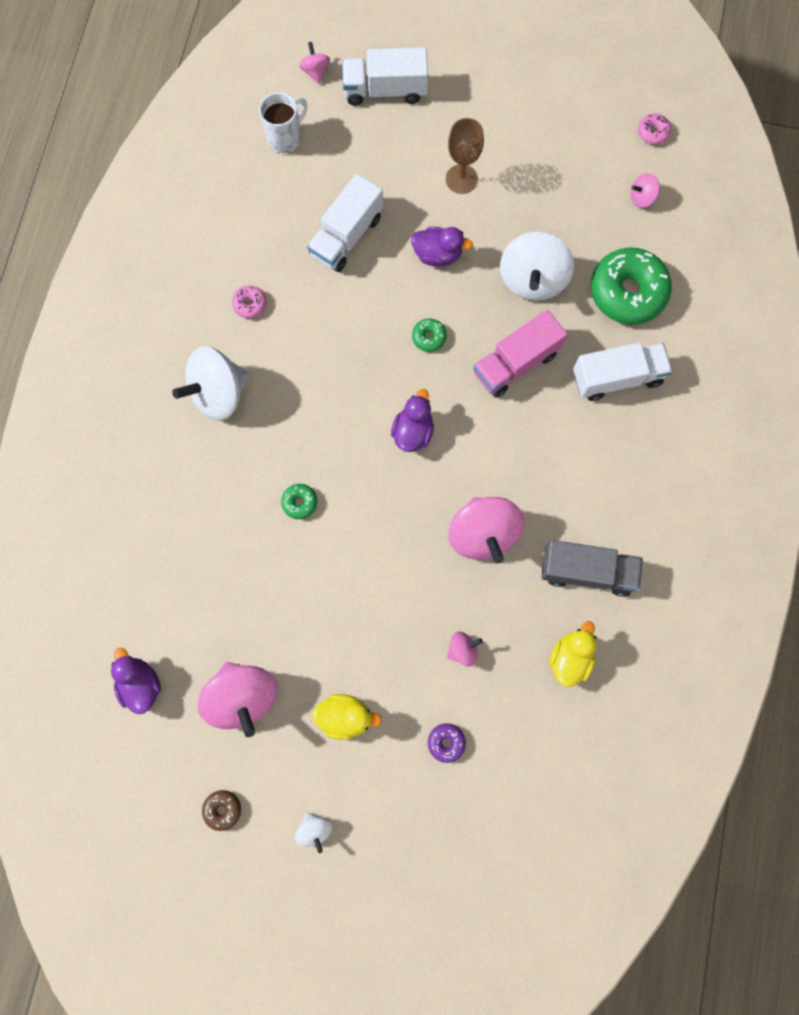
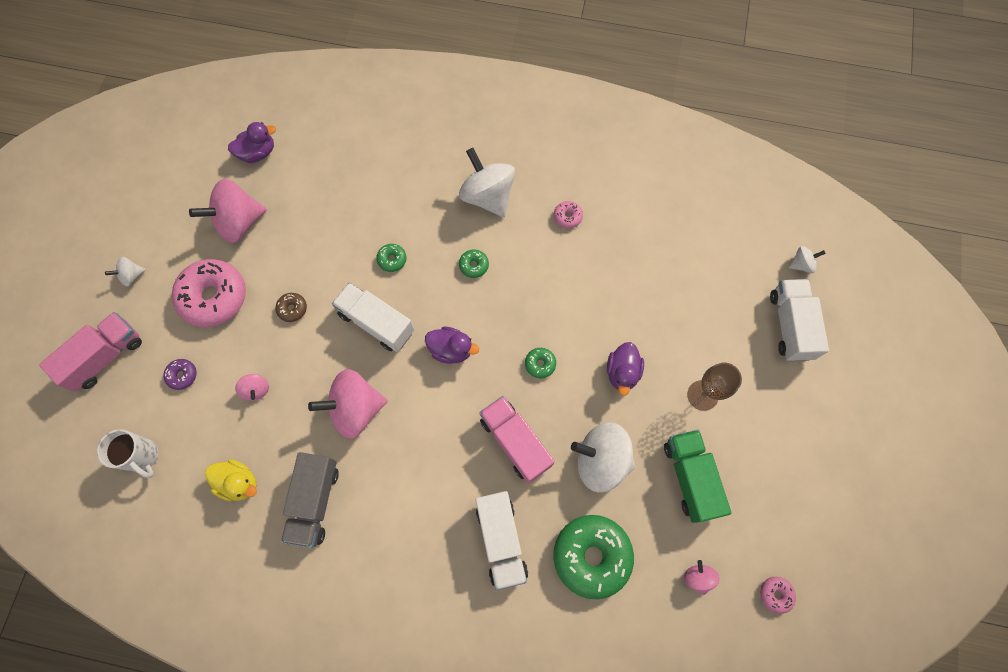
camera: 90 degrees right, 5 degrees down
brown donut [202,790,241,831] -> brown donut moved to [275,293,307,322]
white mug [259,92,307,153] -> white mug moved to [97,429,158,478]
pink spinning top [299,42,330,84] -> white spinning top [789,246,826,273]
white truck [307,174,383,272] -> white truck moved to [332,282,414,352]
yellow duck [312,694,382,740] -> pink donut [172,259,246,328]
none -> pink truck [39,312,142,392]
none -> green donut [459,249,489,278]
none -> green truck [664,430,732,523]

